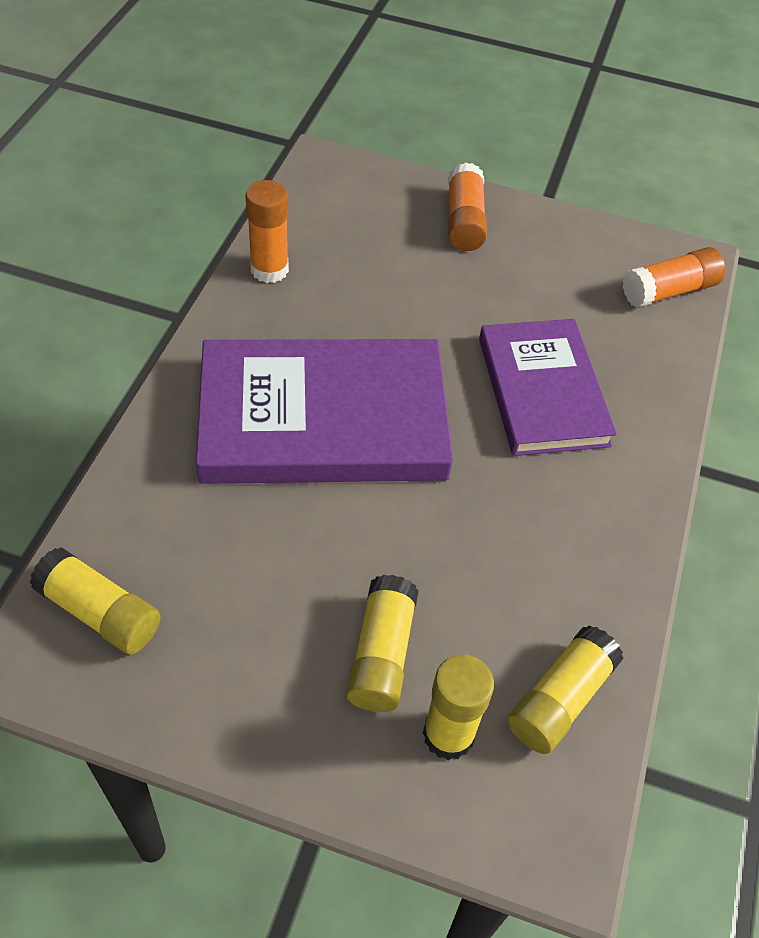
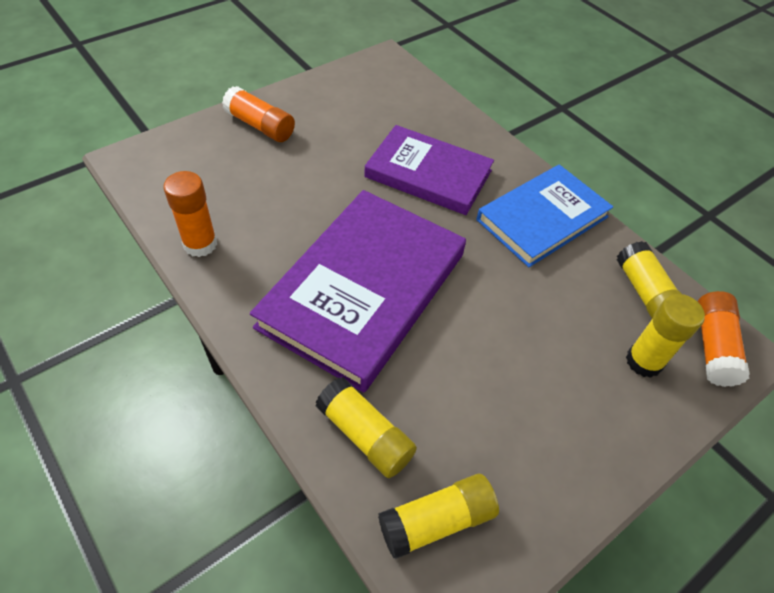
camera: 55 degrees left, 0 degrees up
yellow glue stick [346,575,419,712] -> yellow glue stick moved to [316,377,417,478]
orange glue stick [623,247,726,308] -> orange glue stick moved to [698,291,750,387]
none -> blue book [476,165,613,267]

